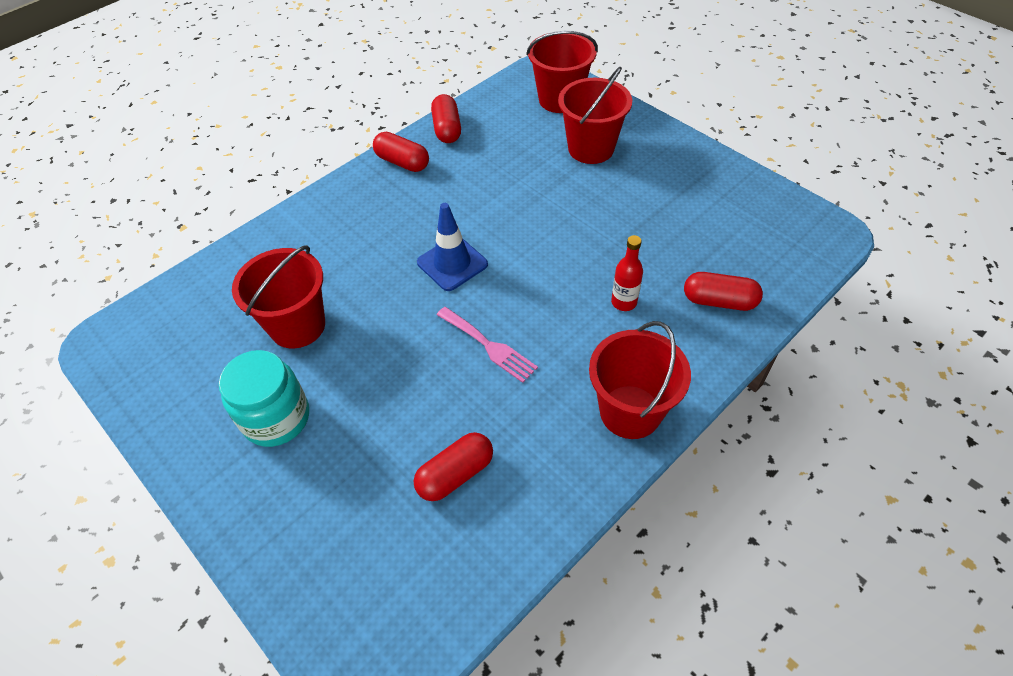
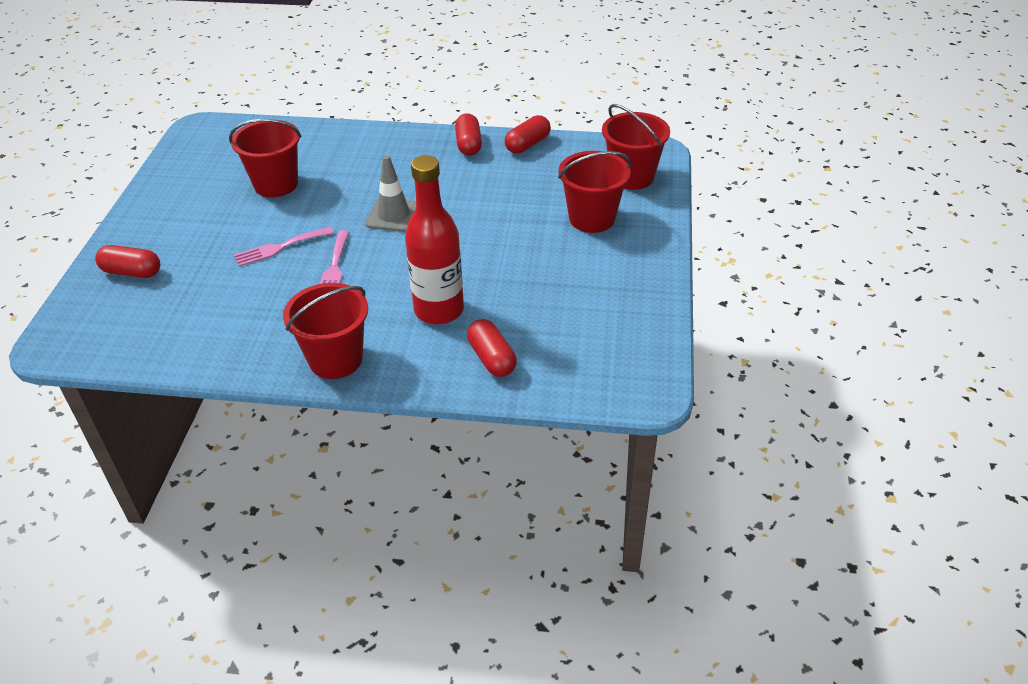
camera: 50 degrees right, 10 degrees down
turquoise jar [219,350,309,447] -> none
red capsule [413,432,493,501] -> red capsule moved to [95,245,160,278]
blue traffic cone [417,203,488,291] -> grey traffic cone [365,155,416,232]
red bottle [611,235,643,311] -> red bottle [405,155,464,324], size x2.10
none -> pink fork [234,227,334,267]

